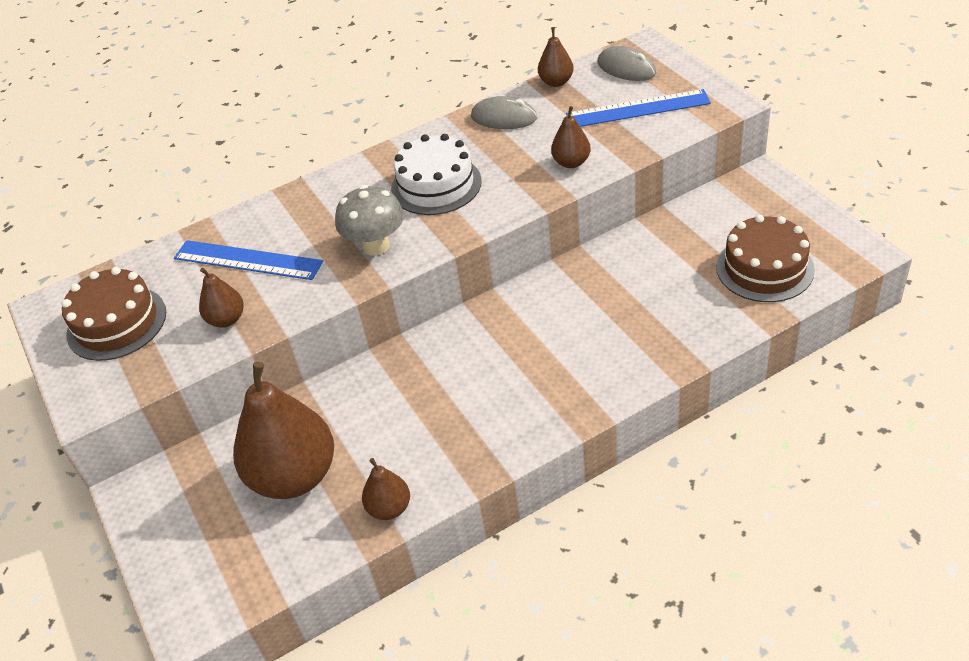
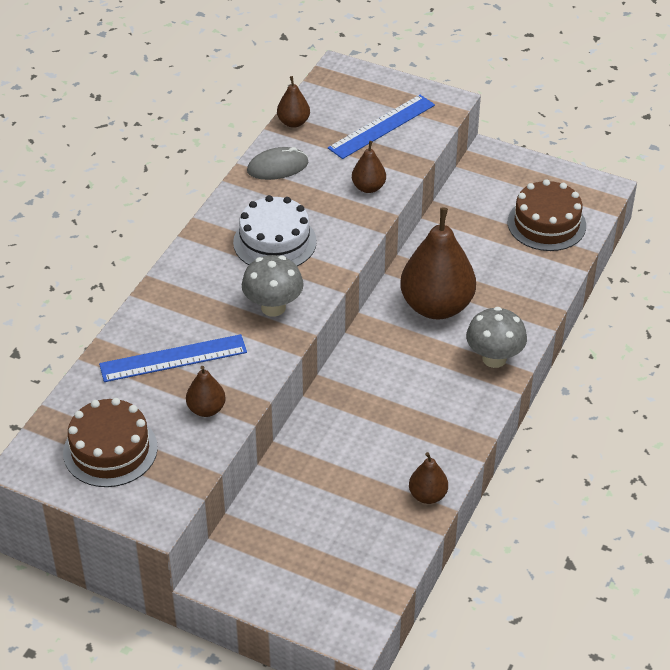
camera: 40 degrees left, 0 degrees up
brown pear [233,362,334,499] -> brown pear moved to [400,207,476,320]
grey mouse [597,46,656,81] -> none
none -> grey mushroom [466,307,527,368]

